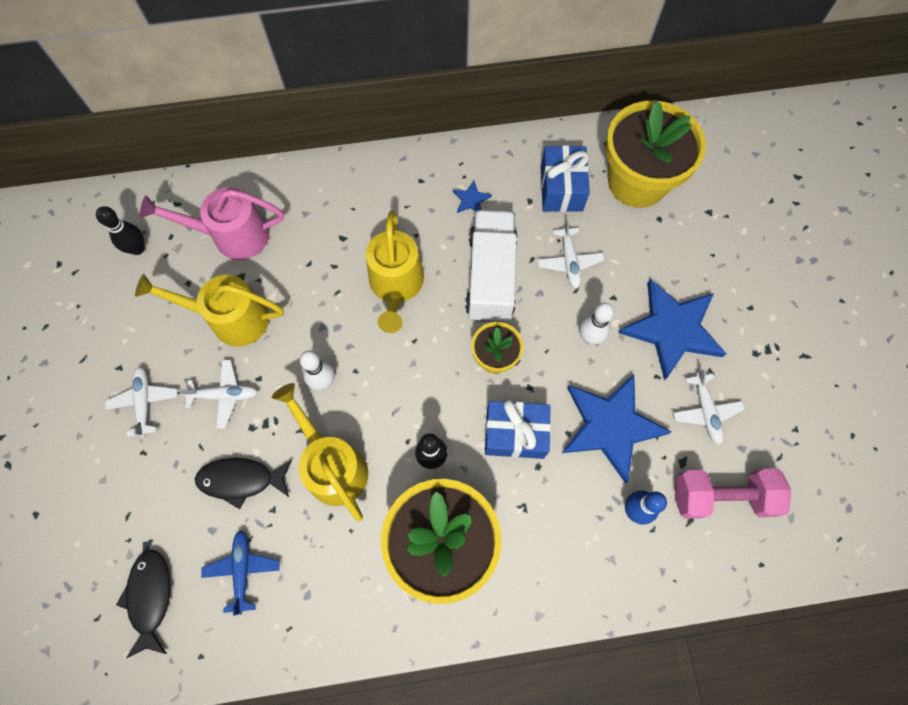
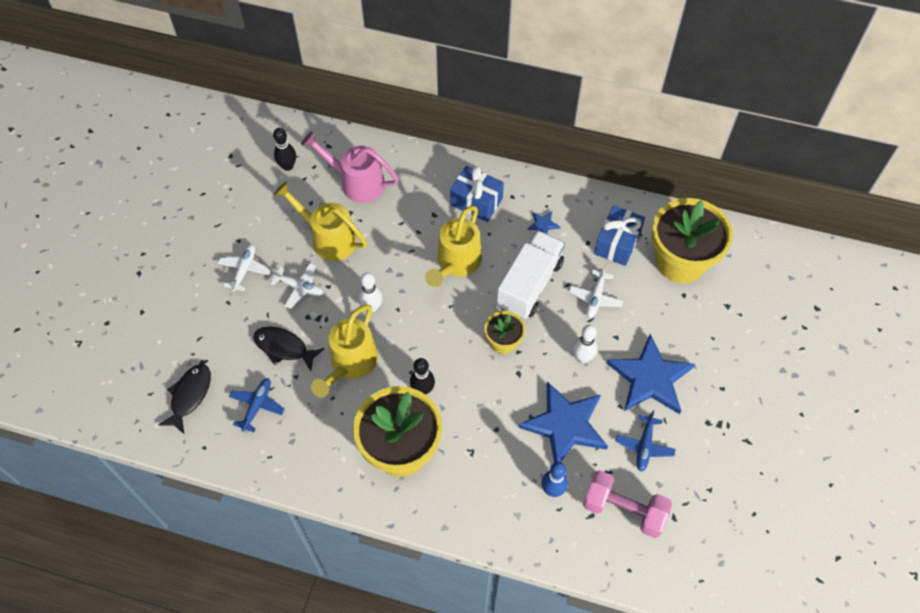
camera: 25 degrees right, 10 degrees down
yellow watering can [272,383,368,522] -> yellow watering can turned 150 degrees counterclockwise [311,304,378,398]
blue gift [485,400,551,459] -> blue gift moved to [450,166,504,222]
white plane [673,369,745,445] -> blue plane [616,410,676,472]

